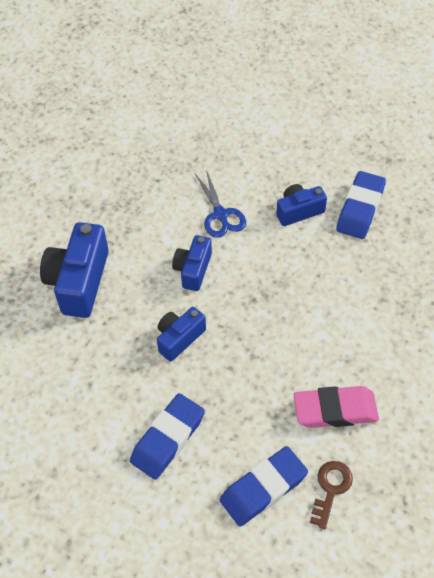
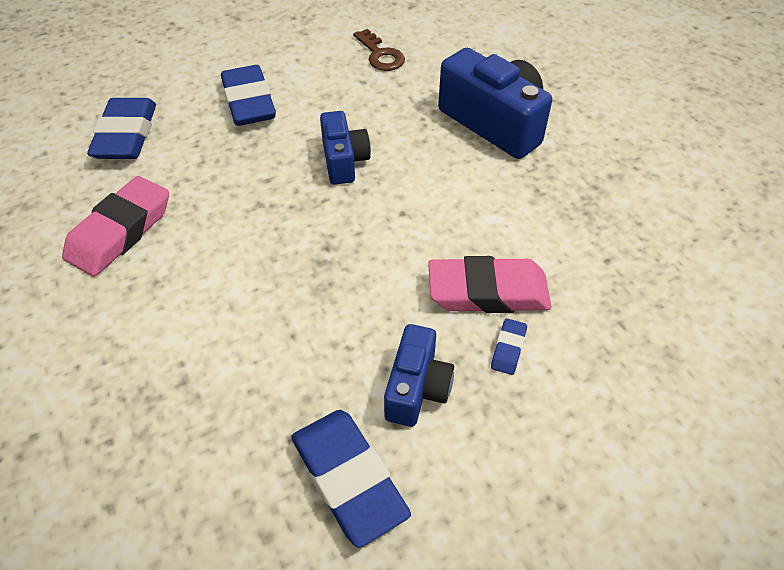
camera: 125 degrees right, 5 degrees down
blue camera [172,235,212,291] -> none
blue scissors [195,170,246,238] -> pink eraser [428,256,551,313]
brown key [310,461,353,529] -> brown key moved to [353,29,405,71]
none -> blue eraser [491,318,527,375]

